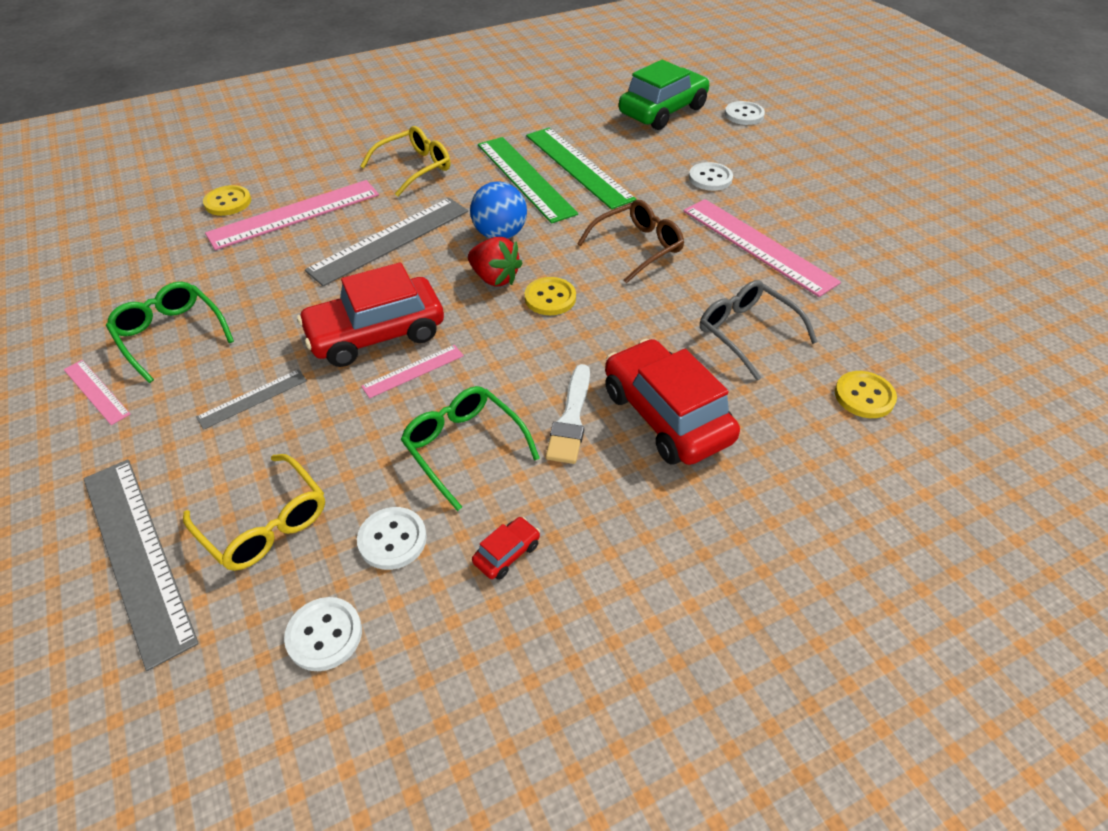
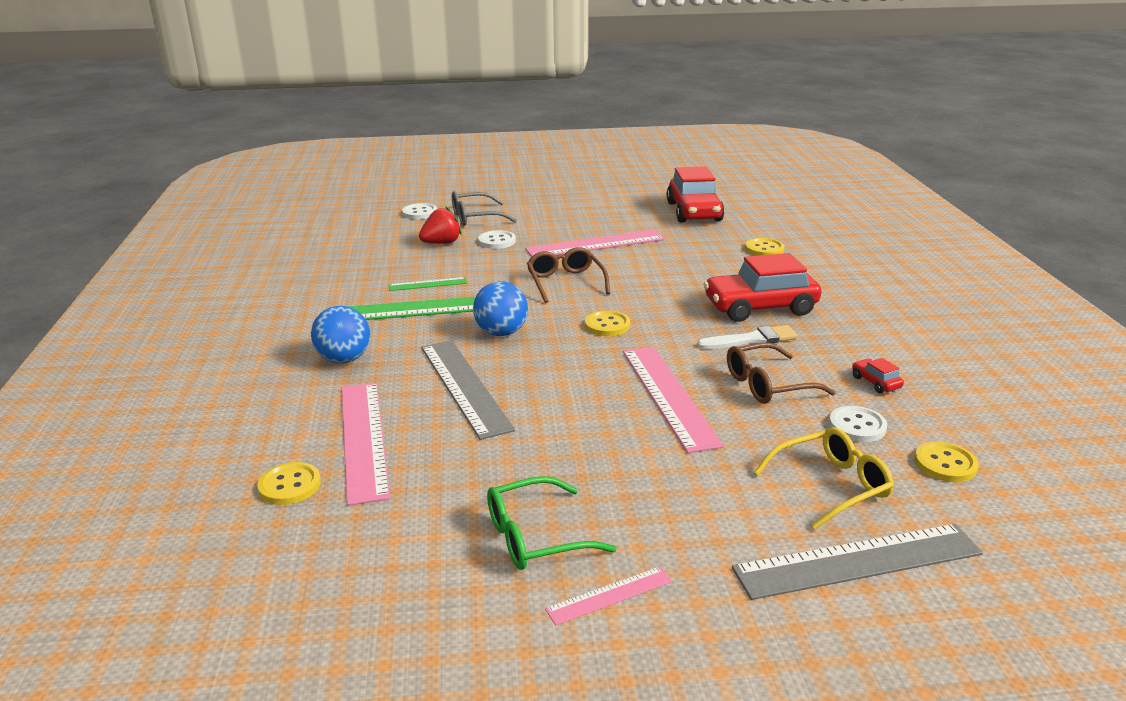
camera: 70 degrees left, 20 degrees down
grey ruler [196,369,307,430] -> none
white button [284,597,362,671] -> yellow button [914,441,979,482]
red car [297,262,444,367] -> red car moved to [667,166,724,223]
yellow glasses [360,126,450,197] -> blue ball [311,306,370,363]
pink ruler [361,345,464,398] -> pink ruler [623,347,724,453], size x2.00
green glasses [400,386,540,511] -> brown glasses [727,343,836,404]
red strawberry [468,237,523,287] -> red strawberry moved to [419,207,462,244]
green ruler [526,128,636,210] -> green ruler [389,277,467,291], size x0.50
white brush [546,364,590,464] -> white brush turned 45 degrees counterclockwise [697,325,798,349]
green car [619,60,710,130] -> none
grey glasses [700,280,818,381] -> grey glasses moved to [452,191,517,226]

